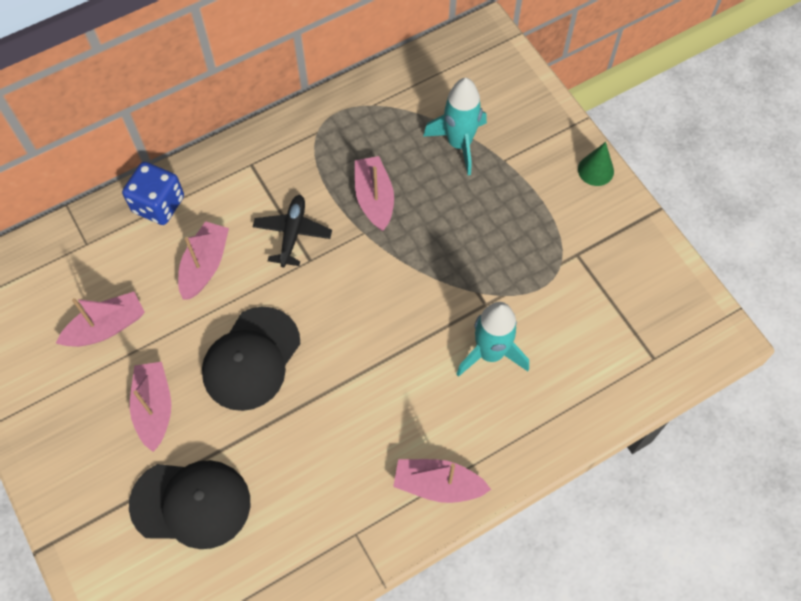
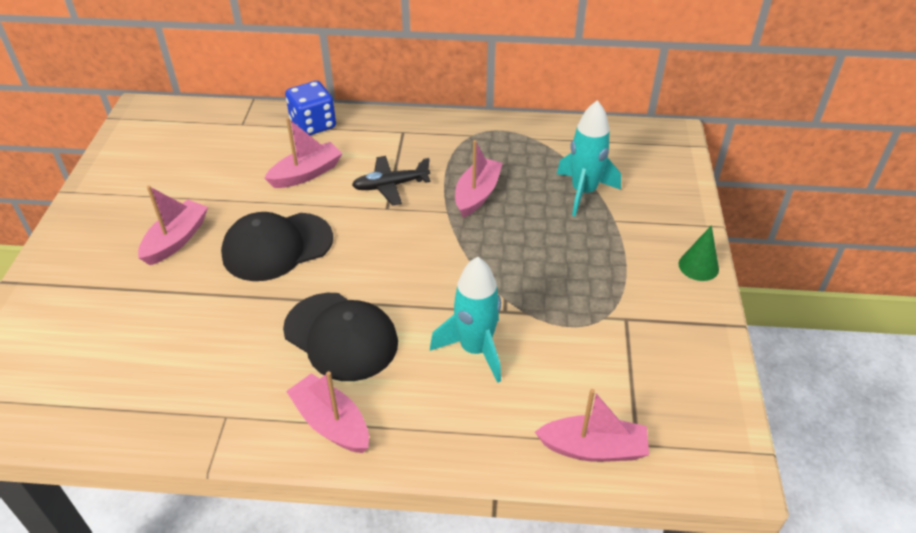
camera: 35 degrees right, 20 degrees down
pink boat [56,292,145,347] -> pink boat moved to [535,389,649,462]
black cap [129,460,250,549] -> black cap moved to [283,293,398,381]
black plane [253,195,332,268] -> black plane turned 150 degrees counterclockwise [352,156,430,206]

